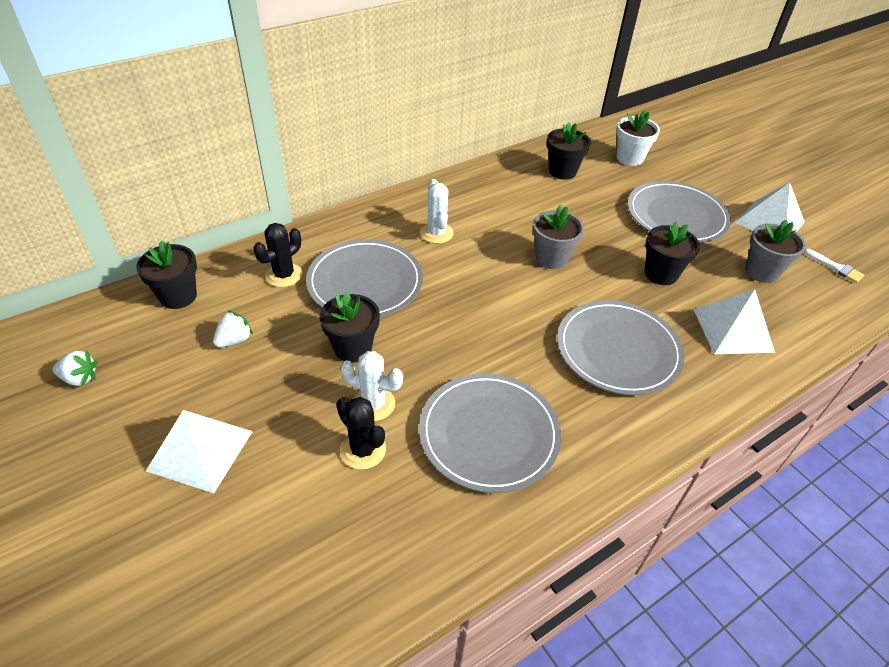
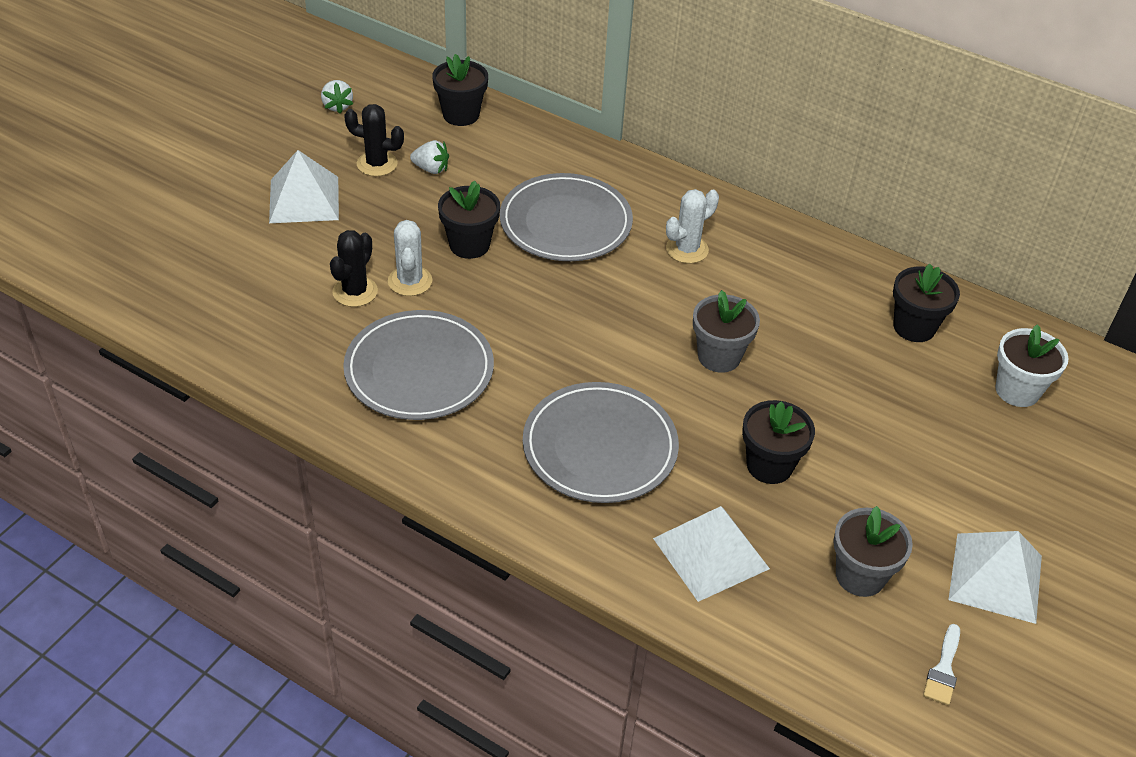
camera: 65 degrees right, 0 degrees up
black cactus [253,223,302,287] -> black cactus moved to [344,104,404,176]
grey plate [628,181,731,243] -> none

